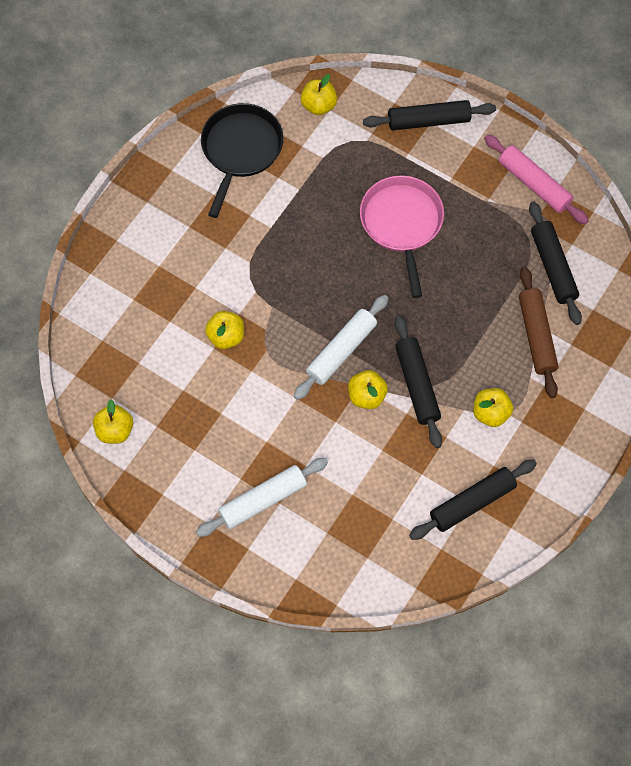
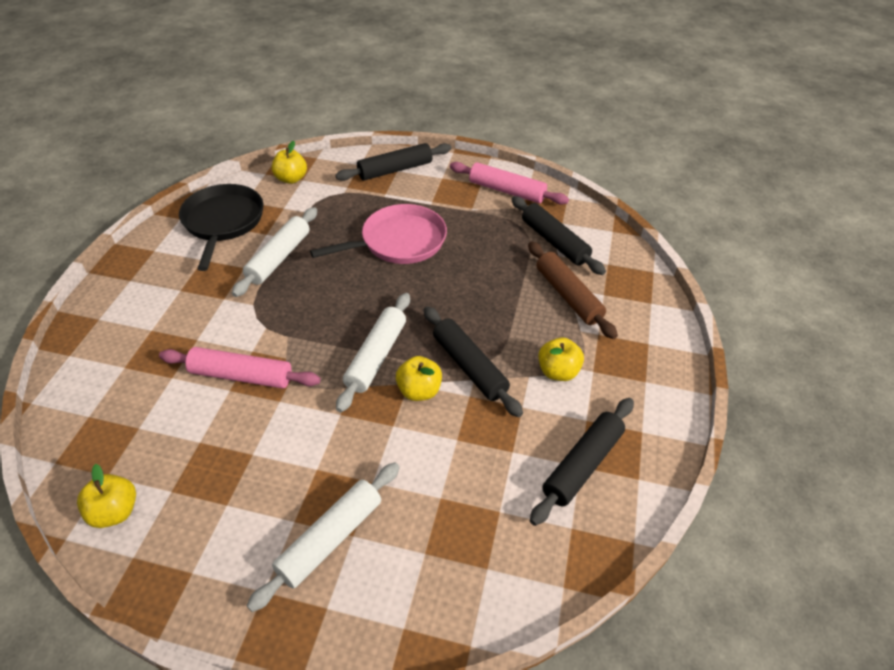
camera: 20 degrees left, 20 degrees down
yellow apple [205,311,244,349] -> pink rolling pin [159,347,320,389]
pink pan [360,175,444,298] -> pink pan turned 90 degrees clockwise [310,204,447,264]
none -> white rolling pin [232,207,317,297]

